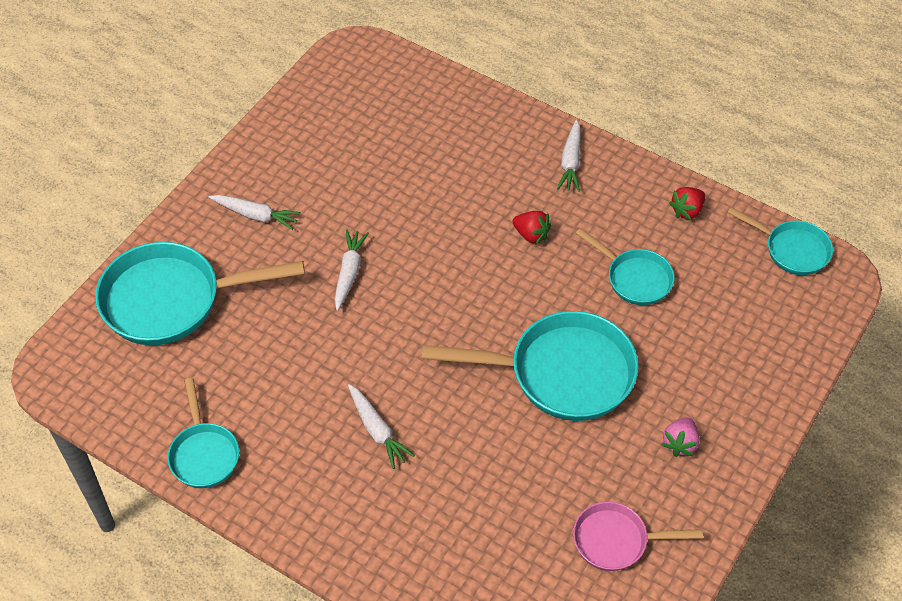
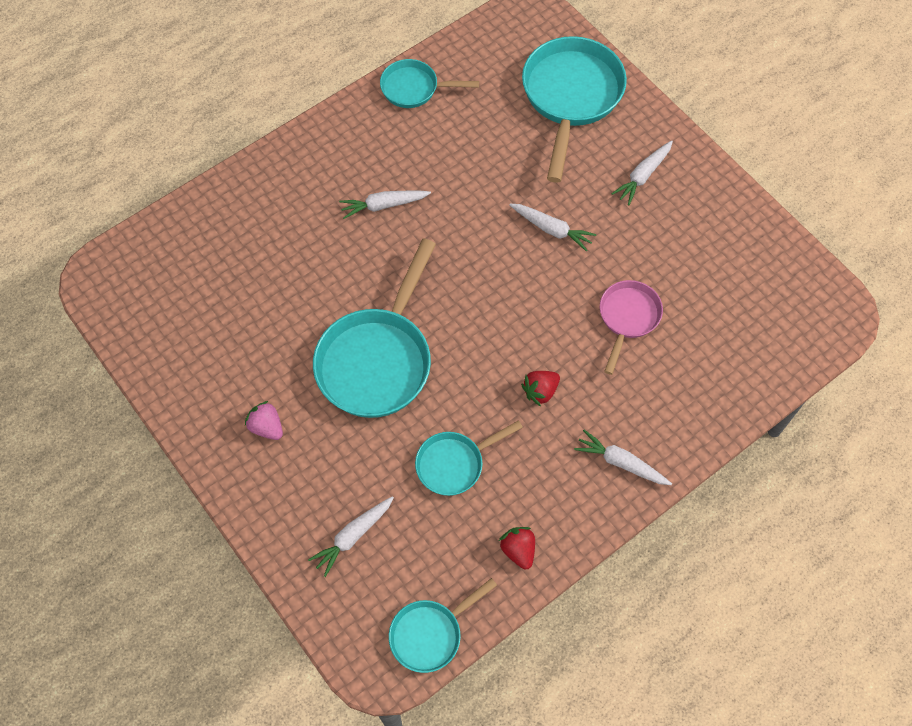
camera: 110 degrees right, 10 degrees up
pink pan [573,502,703,571] -> pink pan moved to [600,280,663,375]
none -> white carrot [308,496,394,577]

